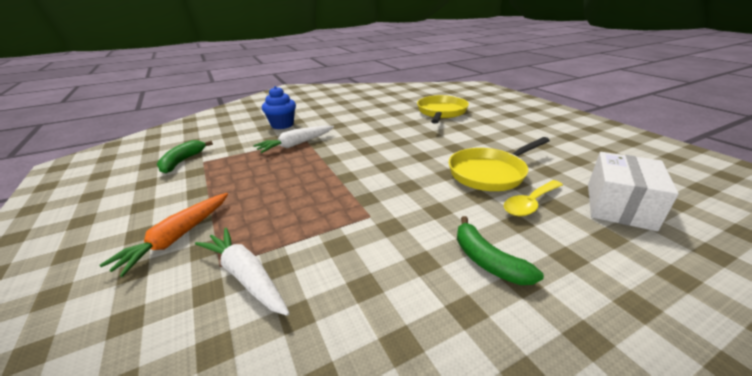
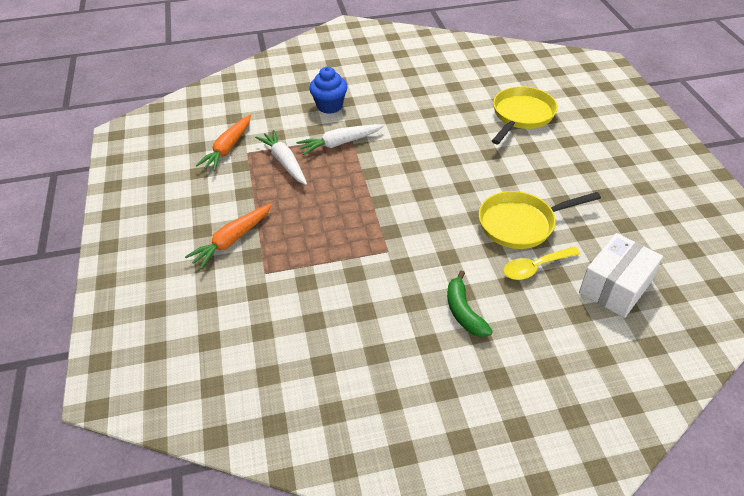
camera: 15 degrees right, 15 degrees up
green banana [157,140,213,173] -> orange carrot [196,115,251,171]
white carrot [195,228,290,316] -> white carrot moved to [255,130,307,185]

